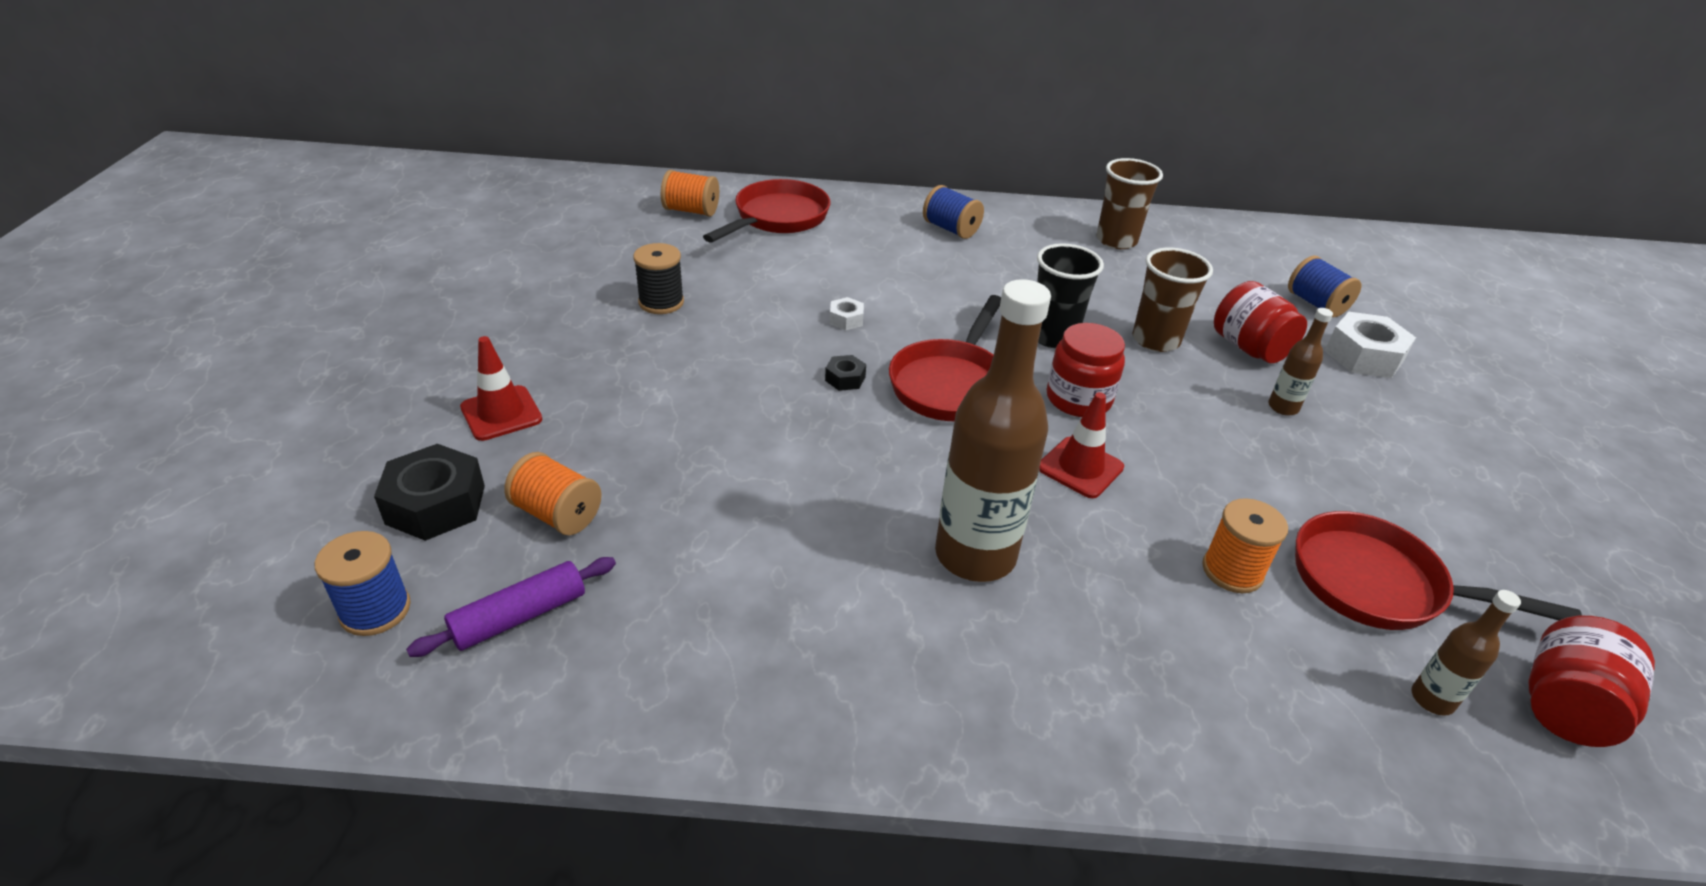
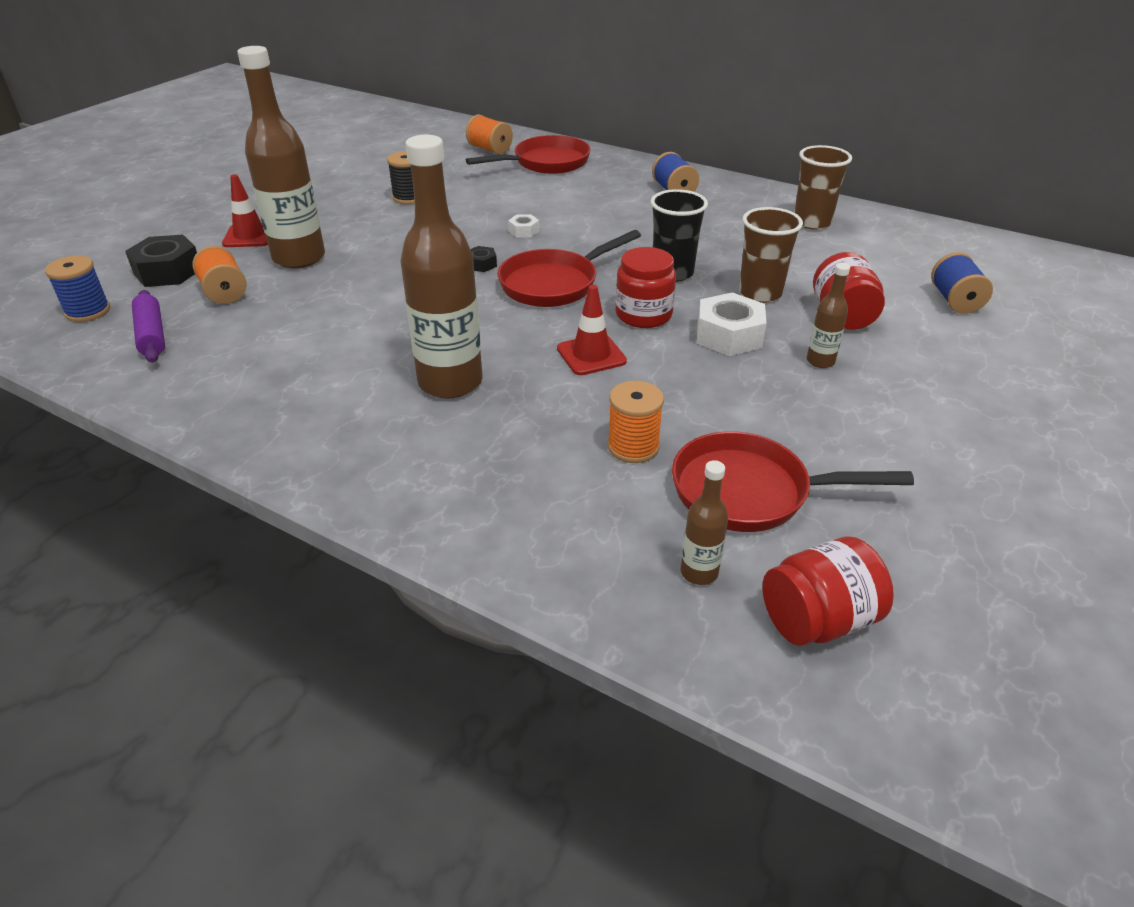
camera: 30 degrees right, 0 degrees up
purple rolling pin [406,557,616,657] -> purple rolling pin turned 75 degrees clockwise [132,290,165,363]
red pan [1295,511,1582,630] -> red pan turned 45 degrees counterclockwise [672,431,914,532]
white nut [1325,312,1416,378] -> white nut moved to [697,292,767,356]
none -> brown bottle [237,46,325,269]

